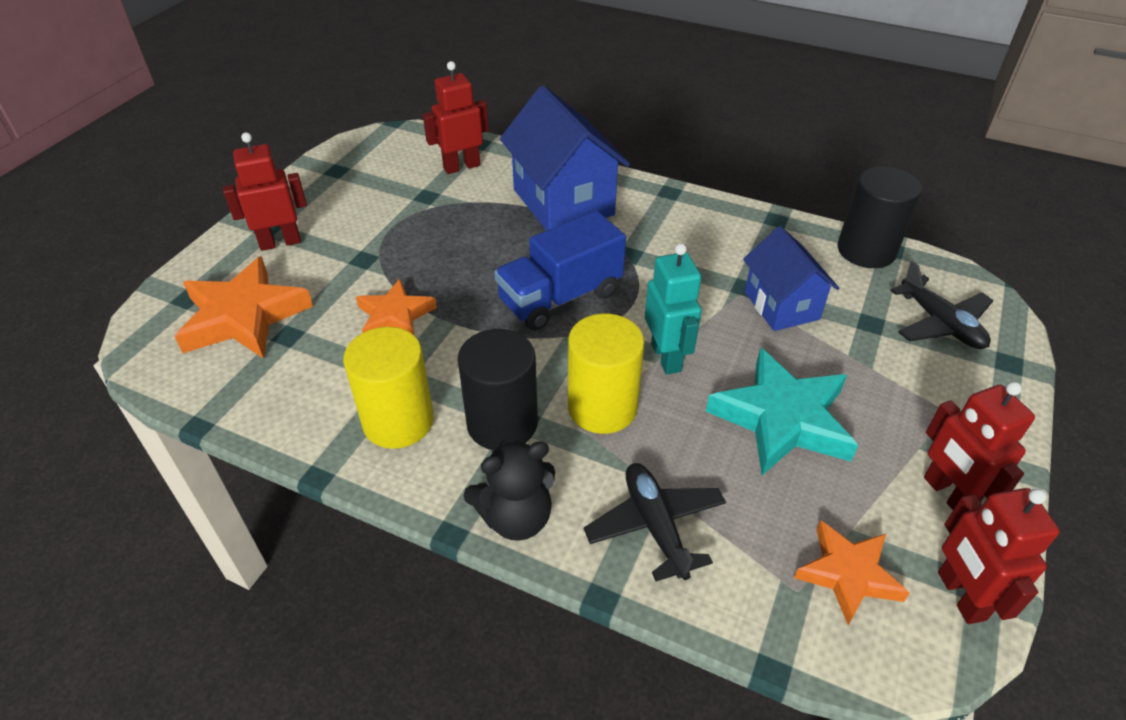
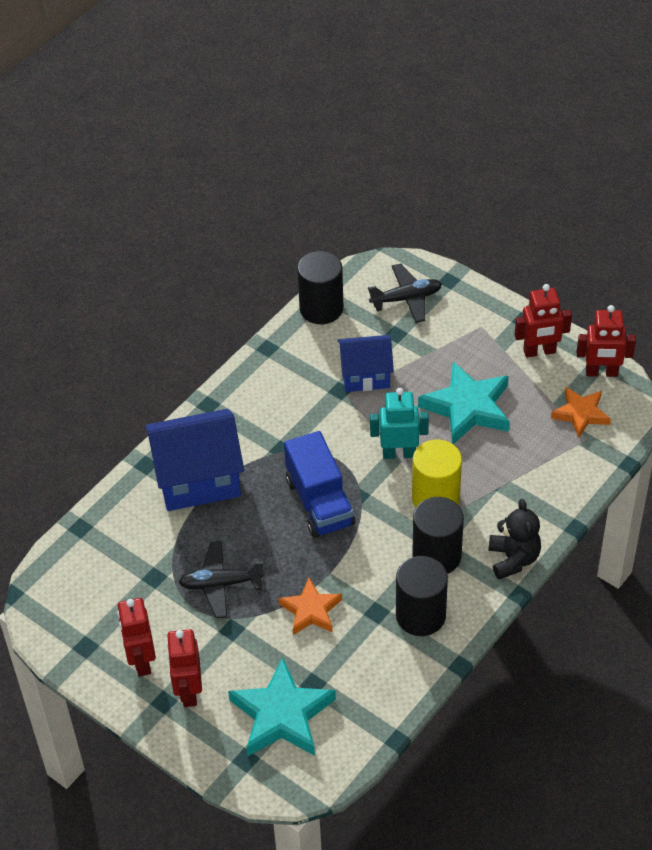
camera: 75 degrees left, 5 degrees up
orange star [175,256,313,359] -> turquoise star [228,657,336,756]
yellow cylinder [343,327,434,449] -> black cylinder [396,556,448,636]
red robot [423,61,489,174] -> red robot moved to [117,598,156,676]
black plane [584,463,726,581] -> black plane moved to [179,541,264,618]

